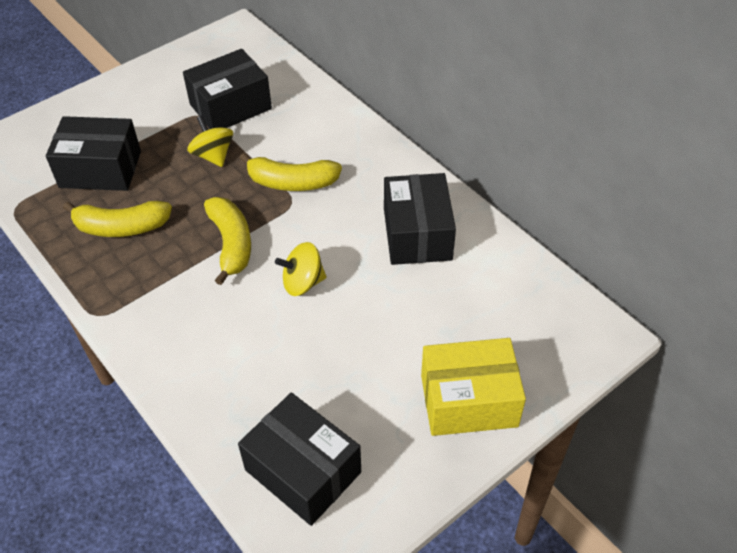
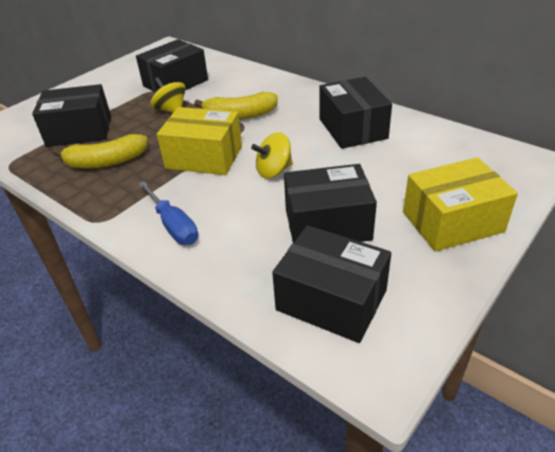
camera: 10 degrees left, 10 degrees down
yellow banana [204,197,251,285] -> yellow box [157,107,242,175]
none -> blue screwdriver [138,181,198,245]
none -> black box [284,164,377,243]

